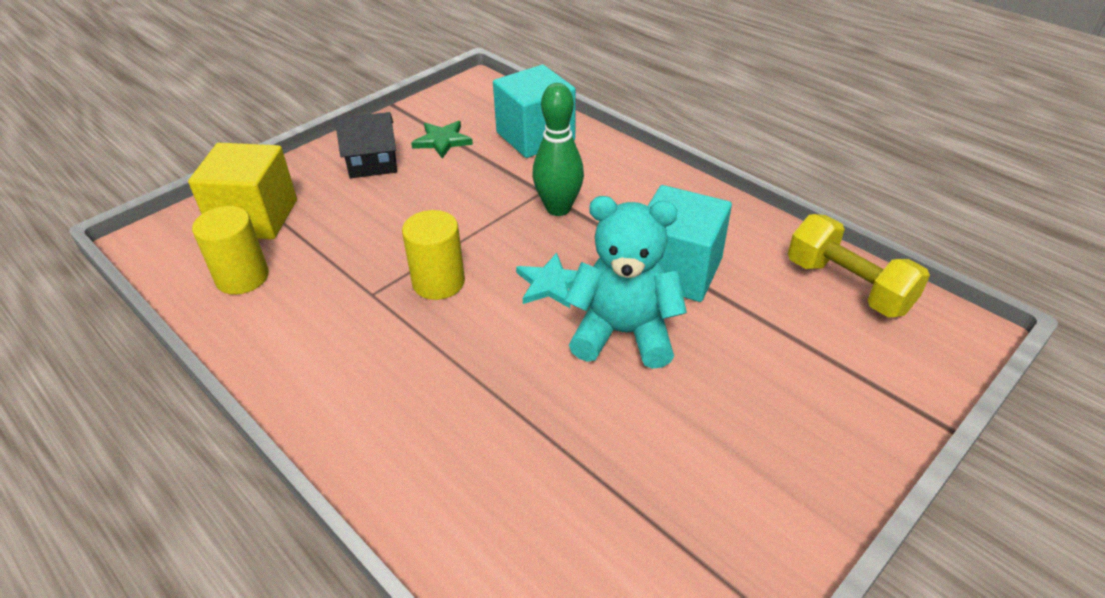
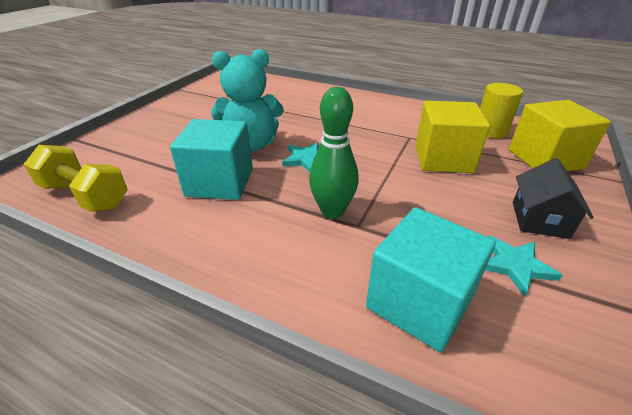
camera: 160 degrees right, 5 degrees down
black house [335,112,397,178] -> black house turned 45 degrees counterclockwise [513,158,594,239]
yellow cylinder [402,210,465,300] -> none
green star [411,121,473,159] -> turquoise star [485,236,562,297]
none -> yellow cube [416,101,490,173]

